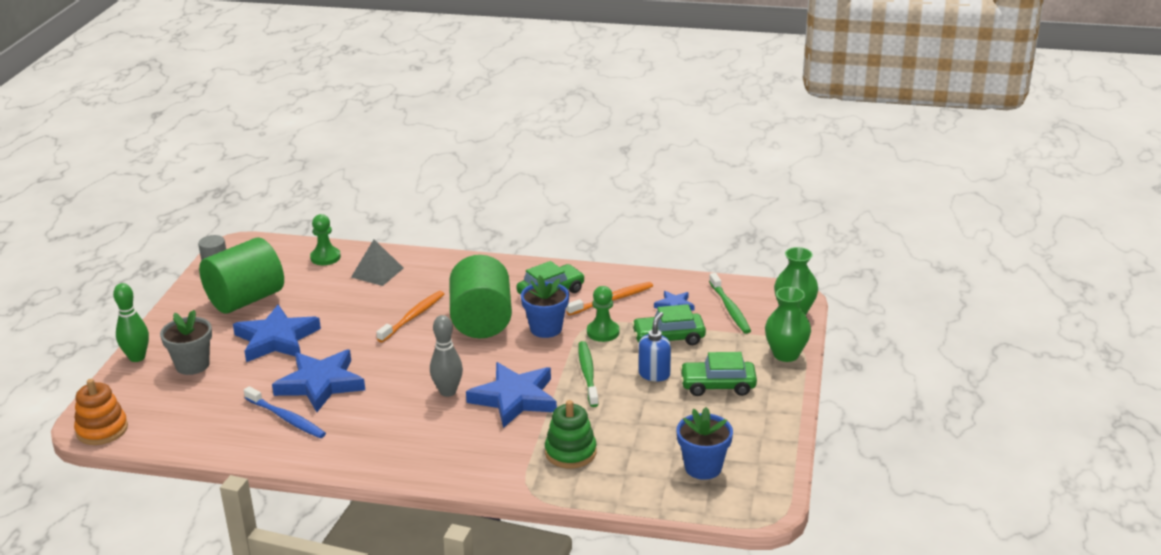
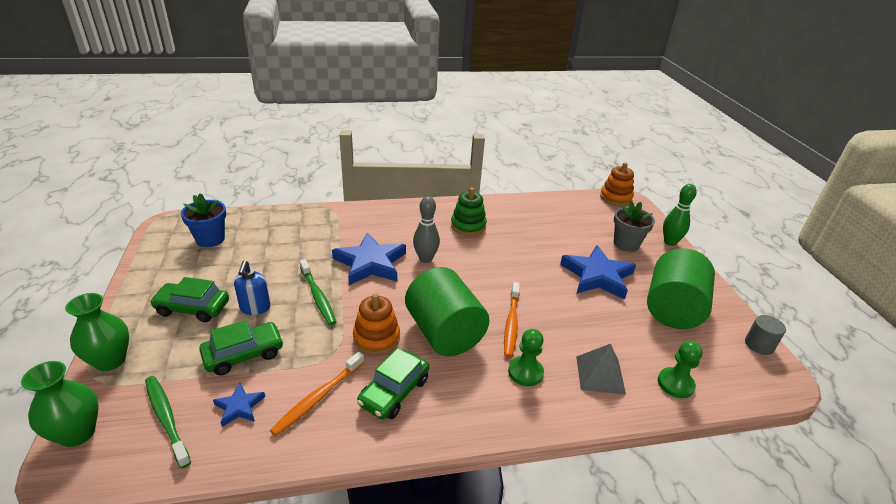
camera: 155 degrees right, 5 degrees up
blue toothbrush [244,386,326,438] -> none
blue star [272,350,365,412] -> none
blue flower pot [521,275,569,338] -> orange stacking toy [353,293,400,355]
green stacking toy [545,400,596,468] -> green stacking toy moved to [451,188,487,236]
green pawn [587,286,619,342] -> green pawn moved to [508,329,544,386]
green car [680,352,757,396] -> green car turned 150 degrees counterclockwise [150,277,229,322]

